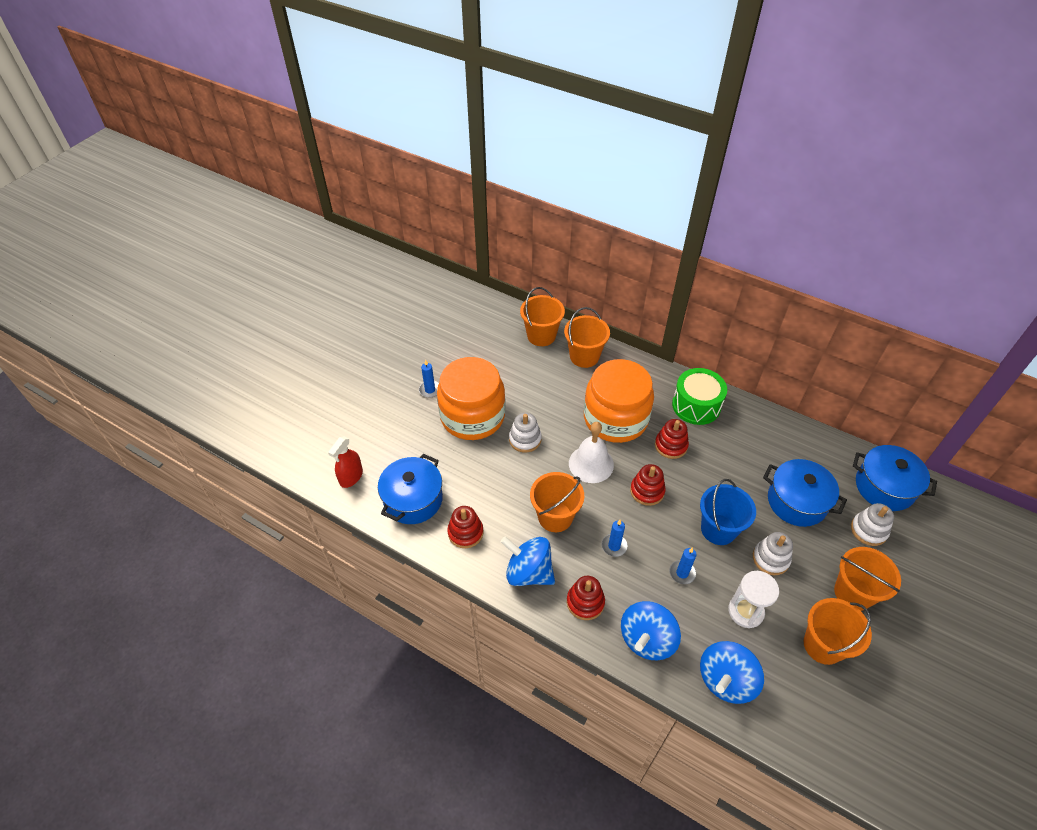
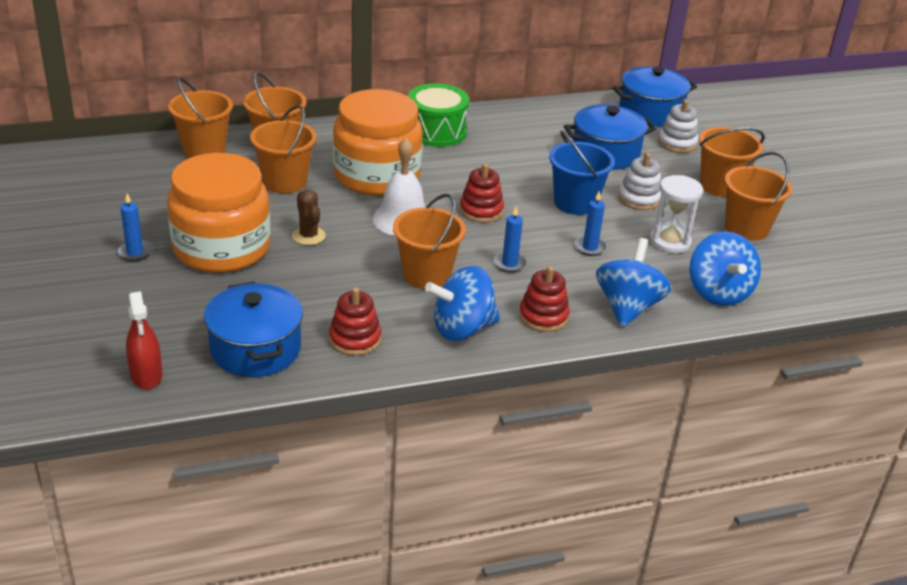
camera: 50 degrees left, 15 degrees down
white stacking toy [509,413,542,453] -> brown cactus [292,189,326,245]
blue spinning top [621,601,681,660] -> blue spinning top turned 150 degrees counterclockwise [596,238,671,327]
red stacking toy [655,419,689,459] -> none
none -> orange bucket [250,105,317,193]

